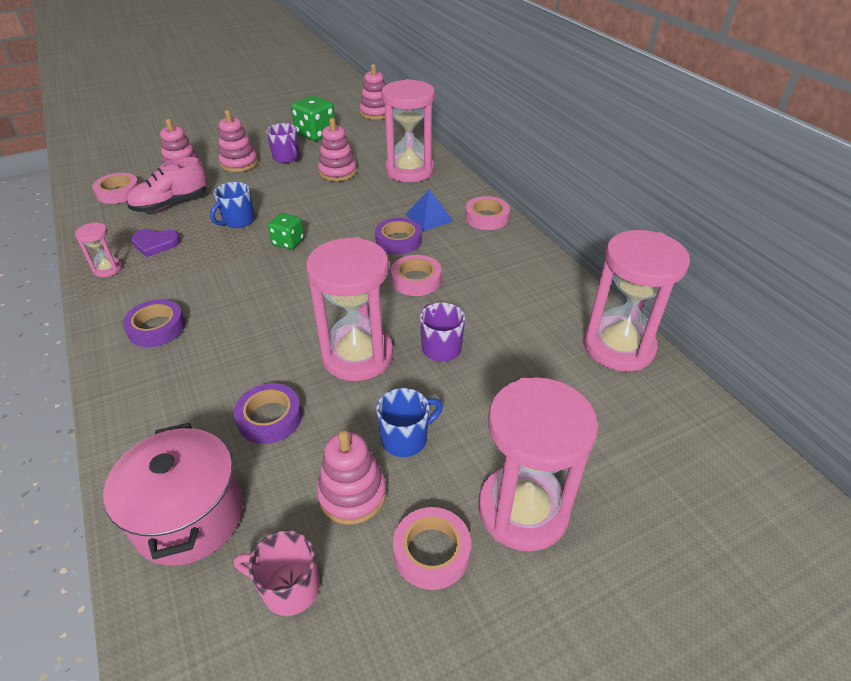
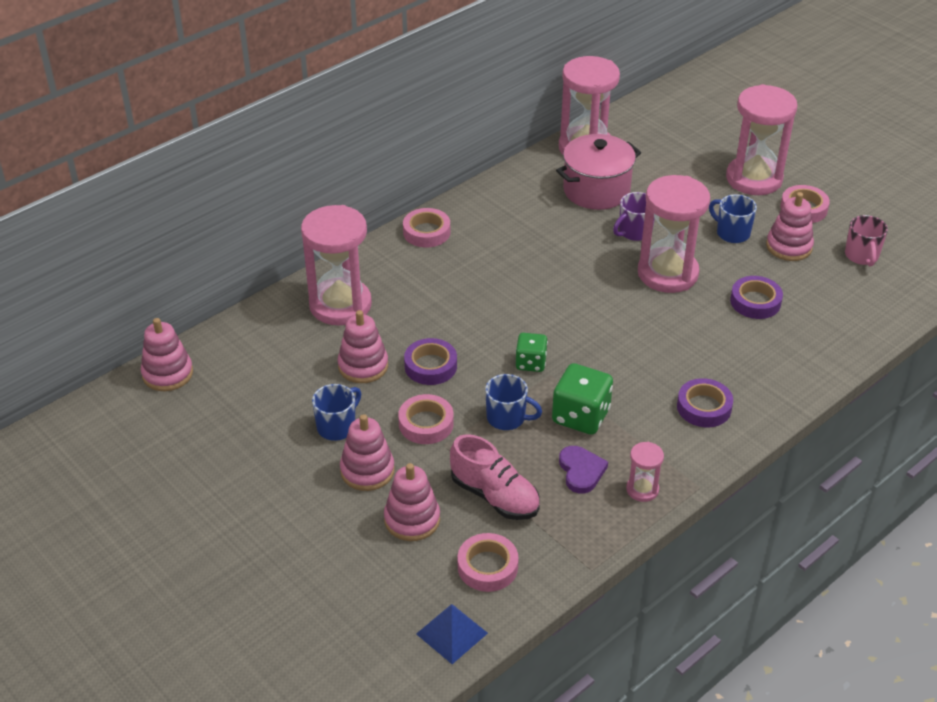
camera: 105 degrees left, 0 degrees up
pink pot [103,423,243,566] -> pink pot moved to [556,134,641,210]
purple mug [266,123,299,163] -> blue mug [312,384,361,441]
green dice [291,96,335,141] -> green dice moved to [552,363,613,435]
purple tape [375,218,422,254] -> purple tape moved to [404,338,457,385]
pink tape [391,255,441,296] -> pink tape moved to [398,394,454,444]
blue pyramid [405,189,453,231] -> blue pyramid moved to [416,604,488,664]

